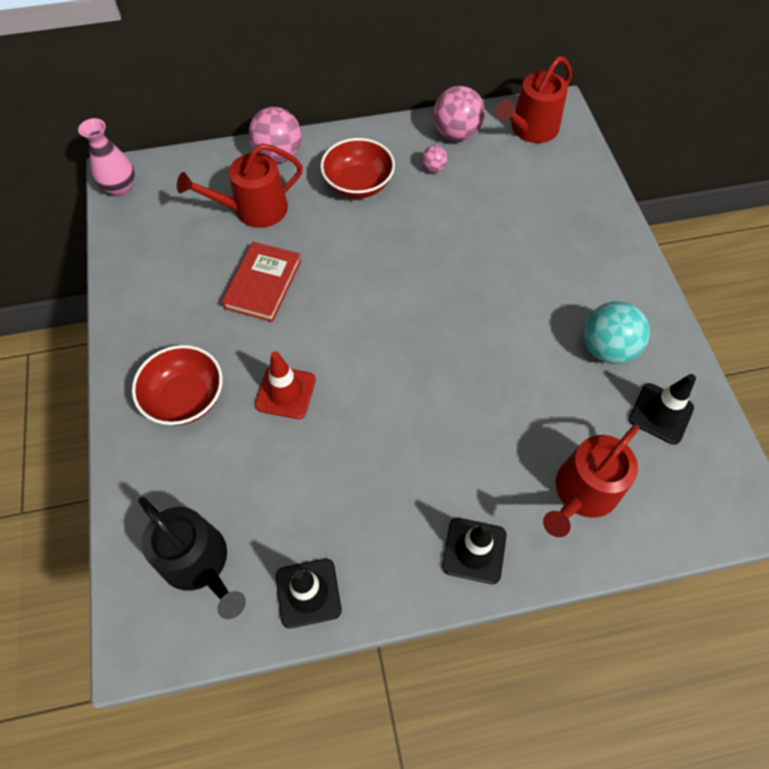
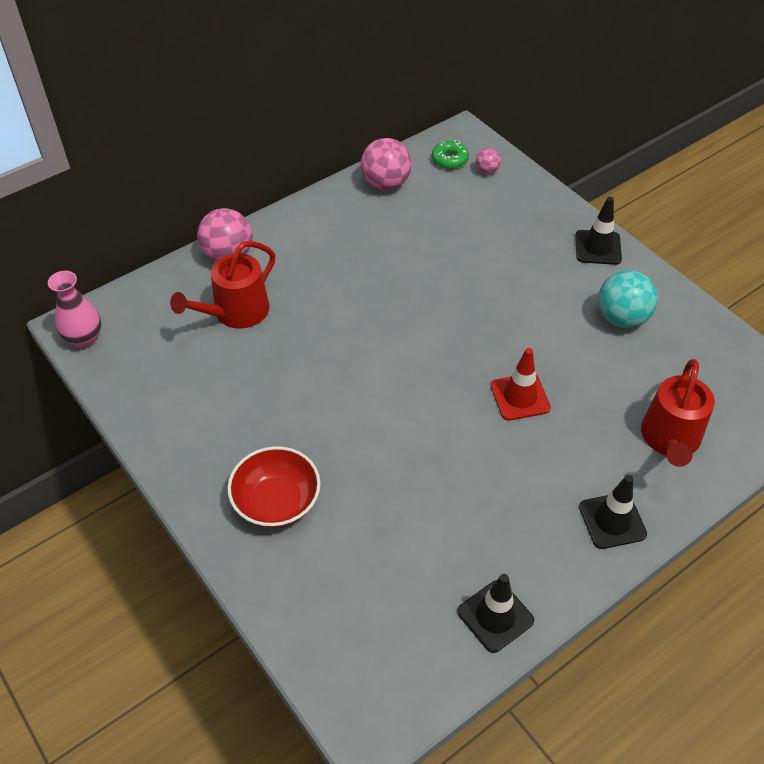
camera: 25 degrees left, 10 degrees down
black watering can [138,497,246,619] -> none
red book [221,242,301,322] -> none
red traffic cone [255,351,316,419] -> red traffic cone moved to [491,348,551,421]
red bowl [320,138,395,198] -> none
pink ball [422,145,448,173] -> pink ball moved to [476,148,501,174]
red watering can [496,56,572,143] -> green donut [432,140,469,169]
black traffic cone [629,374,696,445] -> black traffic cone moved to [575,197,622,265]

